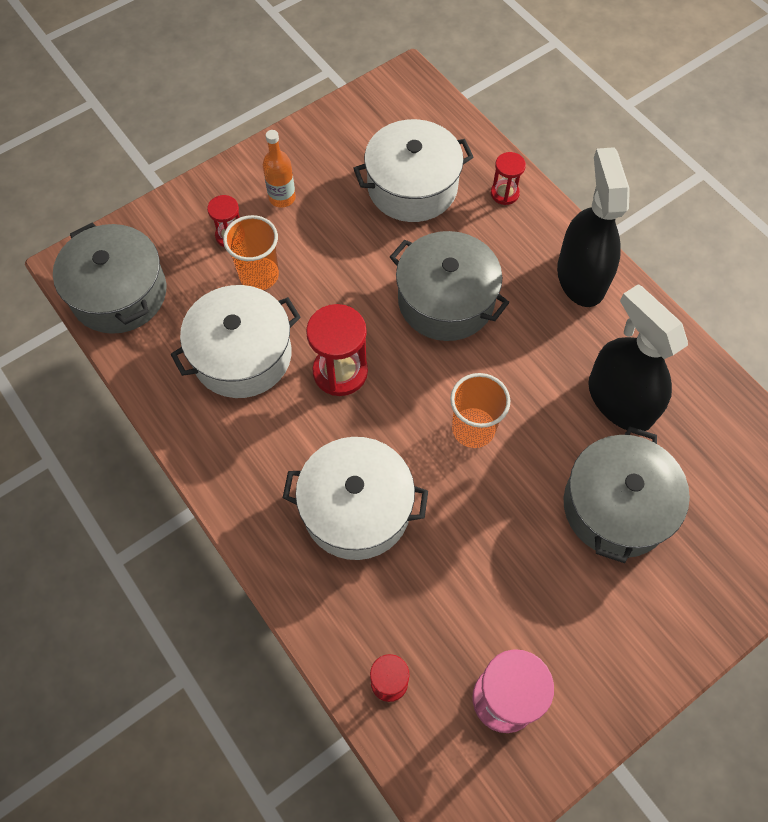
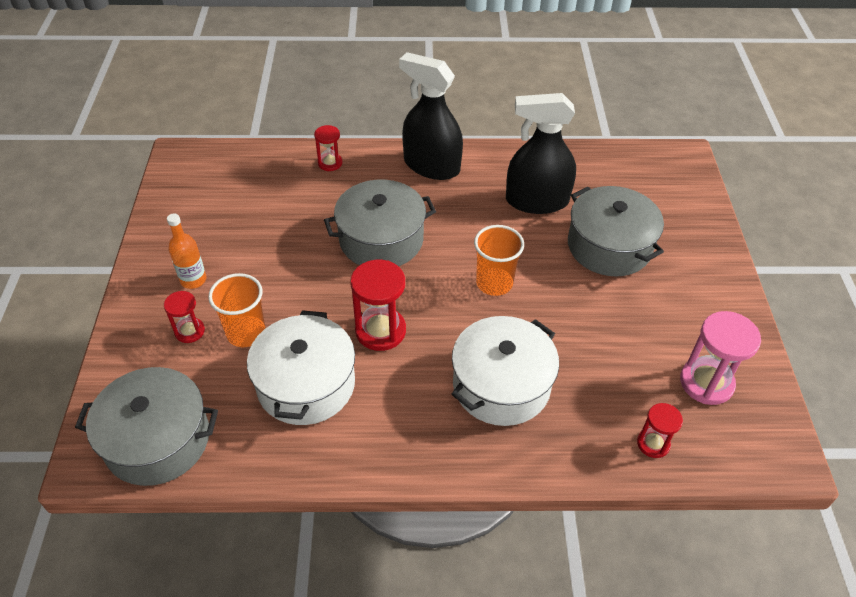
camera: 55 degrees left, 15 degrees down
white pot [353,119,474,222] -> none

